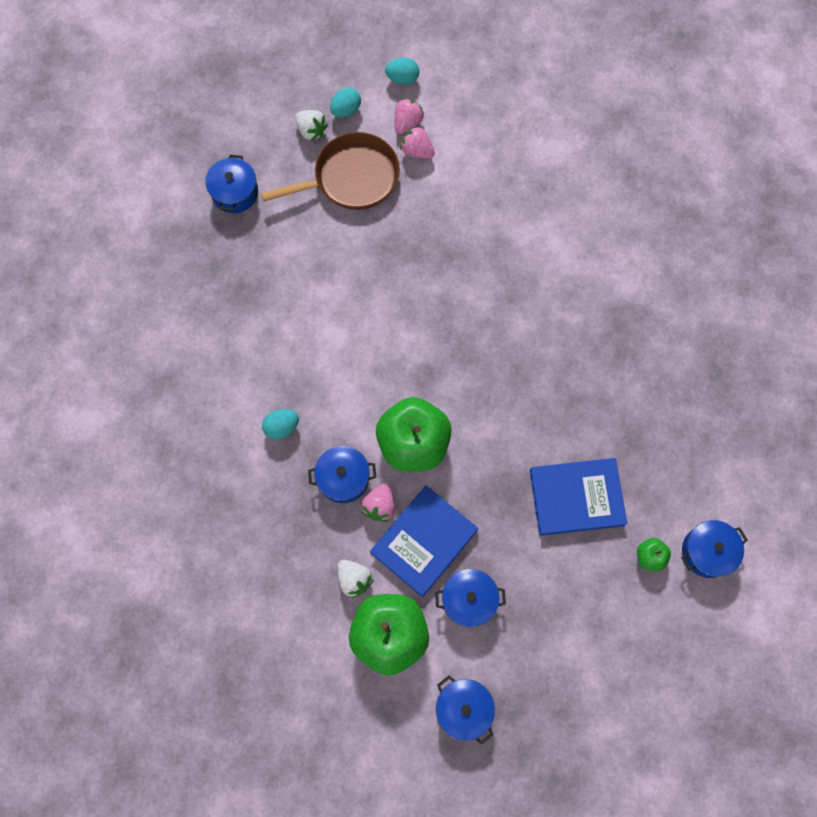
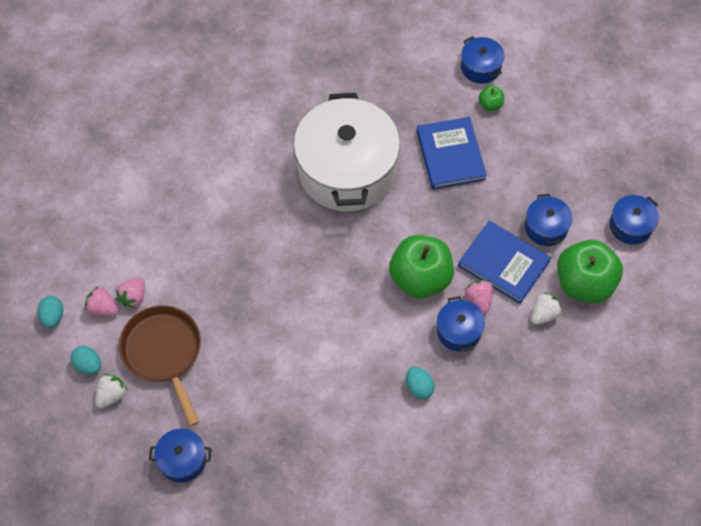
camera: 95 degrees left, 10 degrees down
pink strawberry [361,483,394,522] -> pink strawberry turned 120 degrees counterclockwise [465,280,493,314]
none -> white pot [293,93,400,212]

